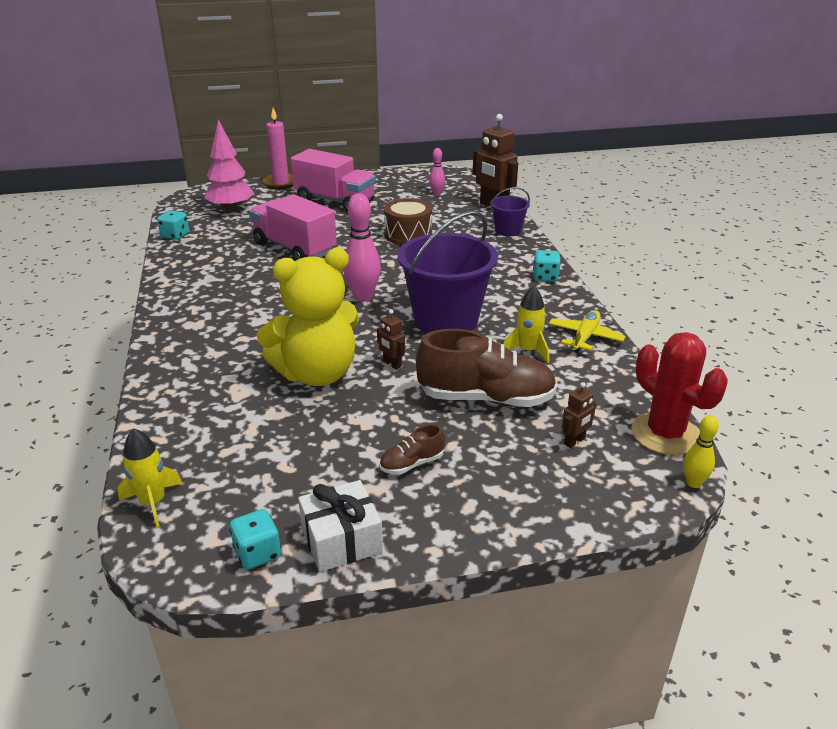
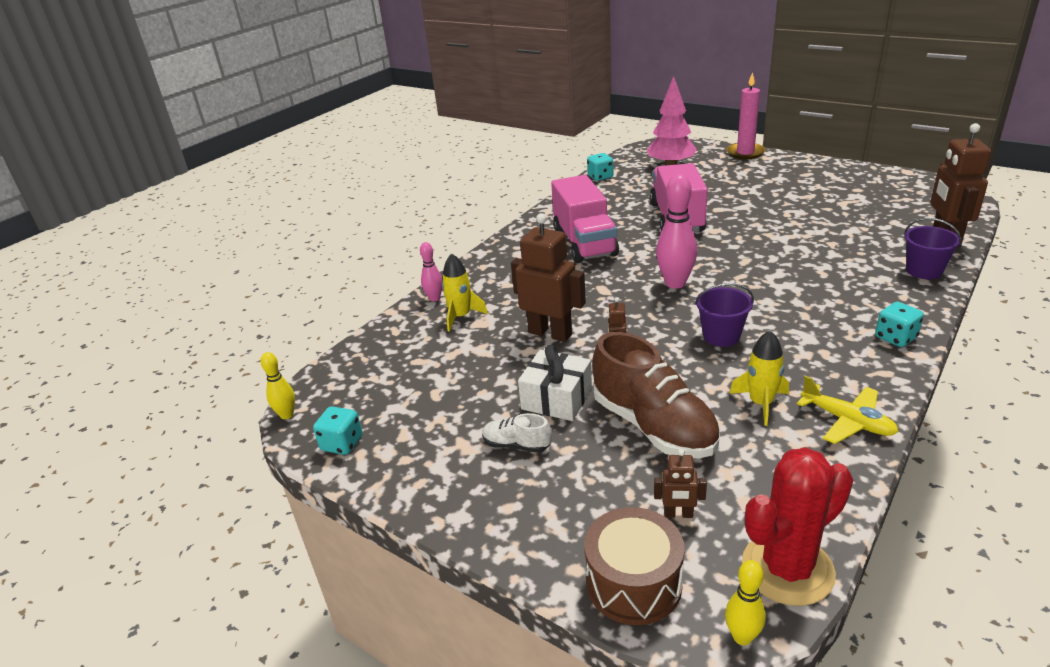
camera: 50 degrees right, 0 degrees up
yellow rocket [118,429,183,527] -> yellow rocket moved to [442,253,488,332]
yellow teddy bear [257,248,359,386] -> brown robot [511,213,586,342]
pink truck [291,149,376,212] -> pink truck moved to [551,175,619,263]
white gift [298,480,383,572] -> white gift moved to [518,345,592,421]
brown shoe [380,424,445,475] -> white shoe [482,413,552,453]
brown drum [384,198,432,245] -> brown drum moved to [584,507,685,625]
purple bucket [397,211,498,333] -> purple bucket [695,283,754,347], size x0.50
pink bowling pin [429,148,445,195] -> pink bowling pin moved to [420,242,443,302]
yellow plane [549,310,626,353] -> yellow plane turned 60 degrees clockwise [797,375,898,444]
red cactus [631,332,728,455] -> red cactus turned 45 degrees clockwise [742,447,853,606]
none -> yellow bowling pin [261,352,295,419]

